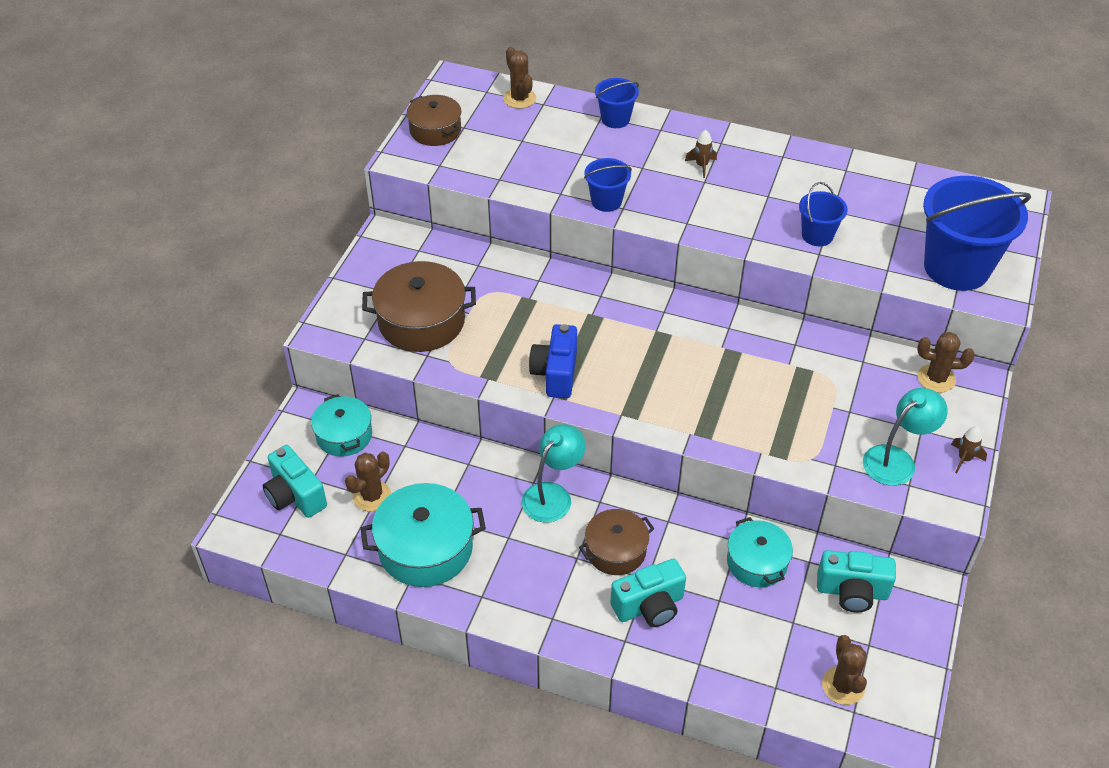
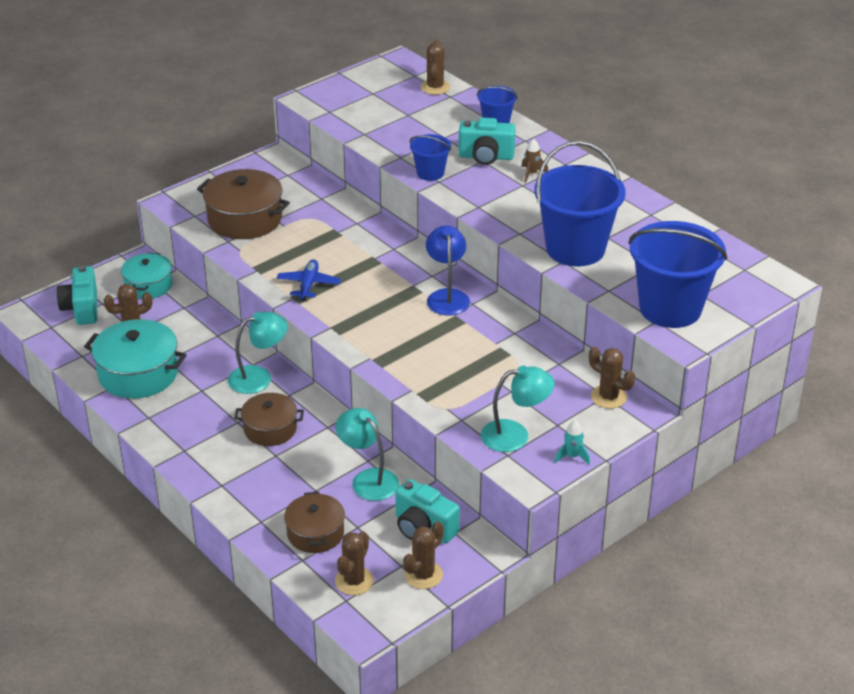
camera: 30 degrees right, 10 degrees down
brown pot [406,95,461,146] -> brown pot moved to [284,492,345,553]
blue camera [529,324,577,398] -> blue plane [277,259,341,301]
turquoise camera [610,559,686,627] -> turquoise camera moved to [458,117,516,165]
turquoise pot [727,517,793,587] -> turquoise lamp [336,408,399,501]
blue bucket [799,182,848,246] -> blue bucket [535,141,626,266], size x2.02
brown rocket [951,426,987,473] -> turquoise rocket [555,420,590,465]
none -> brown cactus [403,521,444,589]
none -> blue lamp [426,225,470,316]

